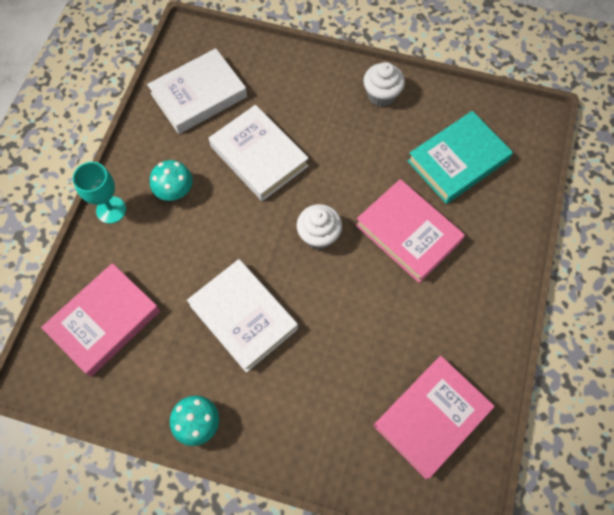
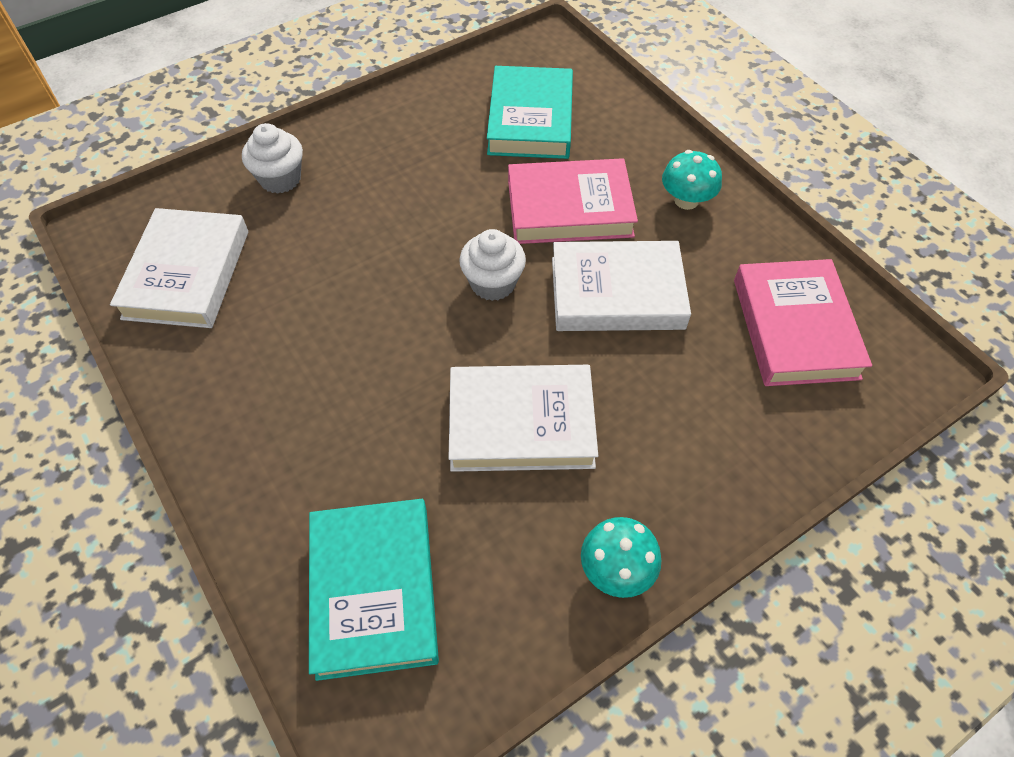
camera: 50 degrees left, 10 degrees down
pink book [41,263,160,377] -> turquoise book [309,499,439,681]
turquoise goblet [73,162,126,224] -> none
turquoise mushroom [150,160,193,201] -> turquoise mushroom moved to [662,150,722,210]
white book [209,105,309,201] -> white book moved to [552,241,691,331]
white cupcake [363,62,405,107] -> white cupcake moved to [242,123,303,194]

